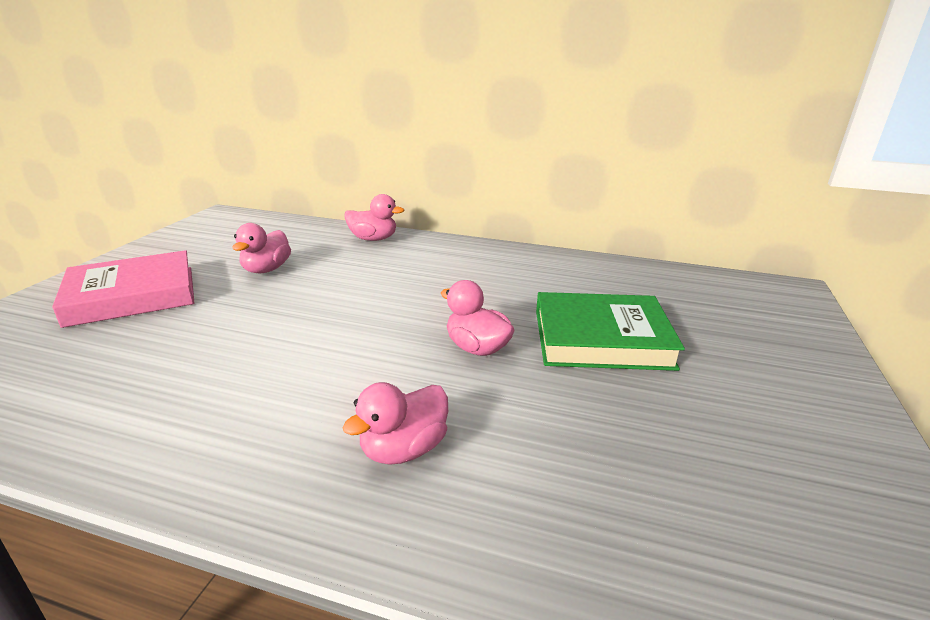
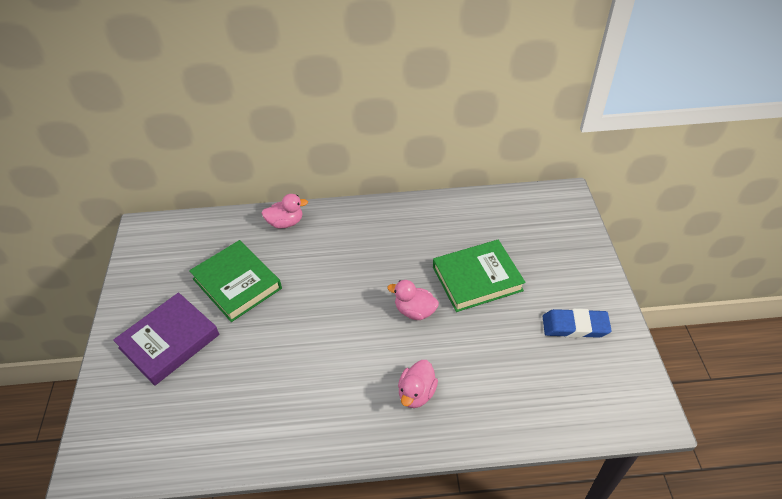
camera: 20 degrees left, 20 degrees up
pink book [52,250,194,328] -> purple book [113,292,219,386]
pink duck [232,223,291,273] -> green book [189,240,282,322]
none -> blue eraser [543,309,612,338]

